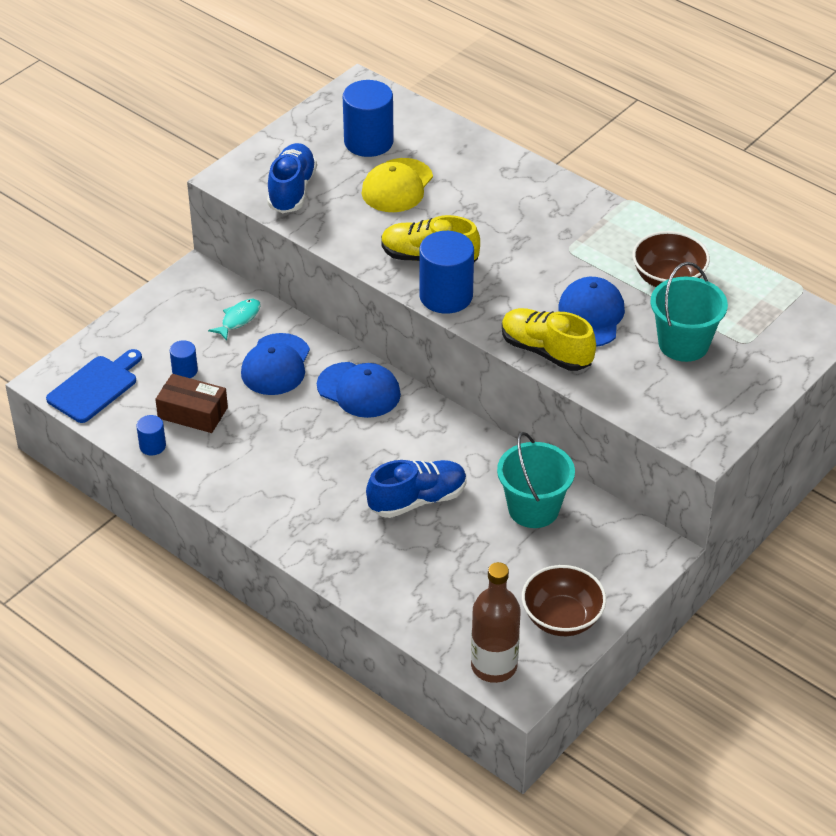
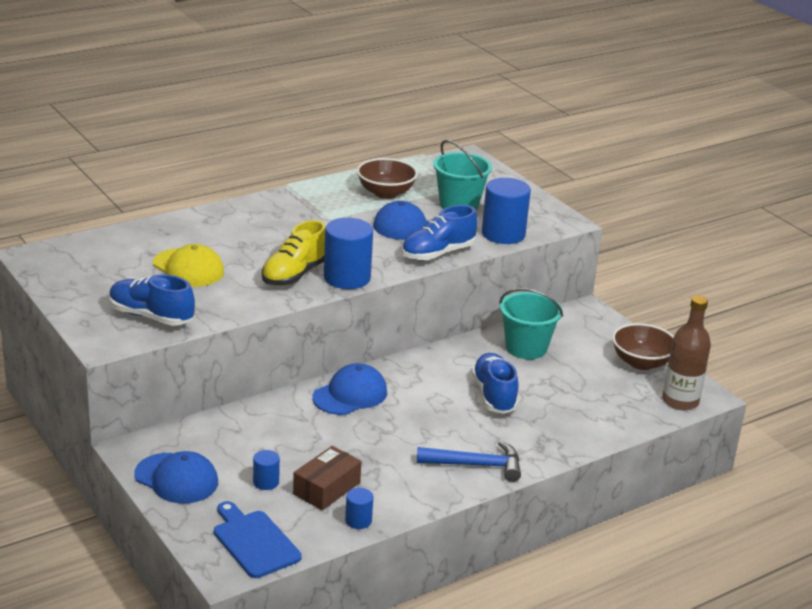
camera: 75 degrees left, 15 degrees down
turquoise fish [208,299,261,341] -> none
blue cap [241,333,310,395] -> blue cap moved to [134,451,218,504]
blue cylinder [343,80,394,157] -> blue cylinder moved to [482,178,531,244]
yellow shoe [502,308,596,371] -> blue shoe [402,205,478,261]
none -> blue hammer [417,441,521,482]

